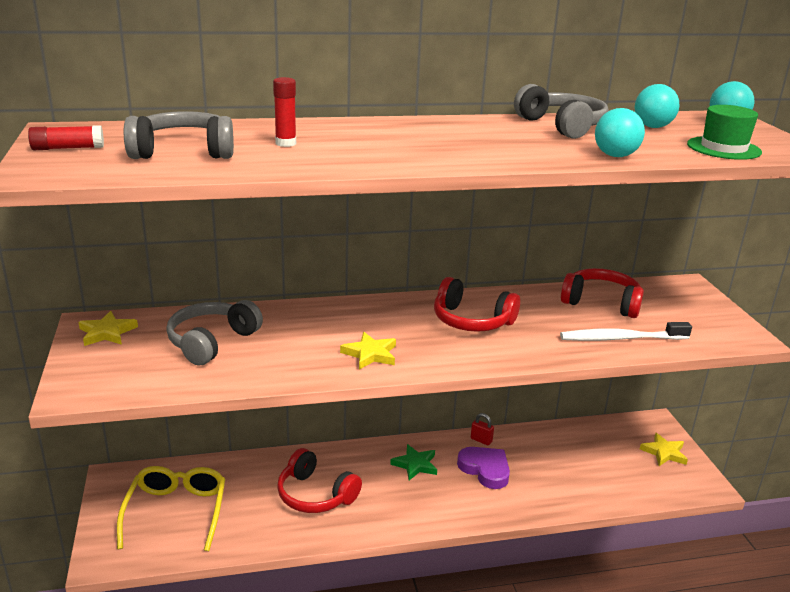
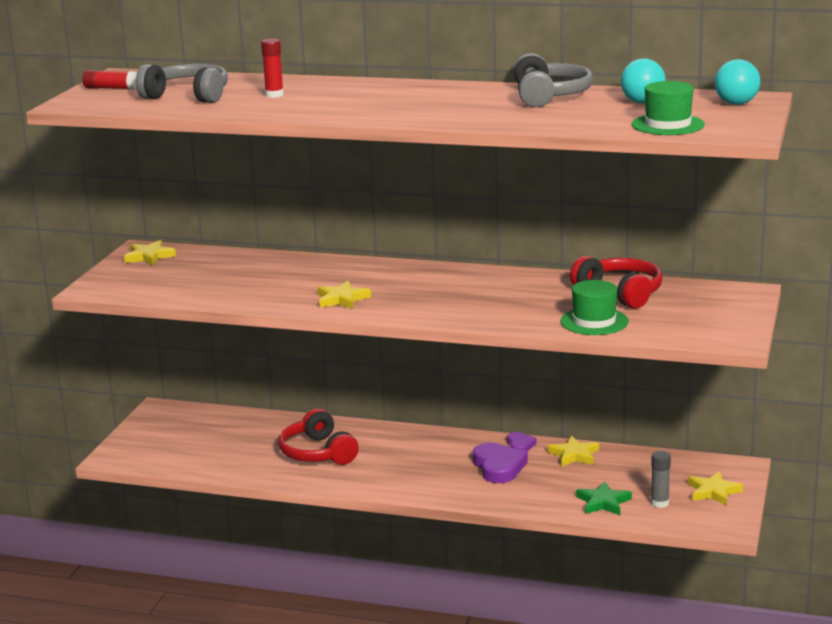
camera: 30 degrees right, 5 degrees down
yellow glasses [117,466,225,551] -> none
grey headphones [166,300,263,365] -> none
green star [390,444,437,480] -> green star moved to [576,481,632,515]
red headphones [434,277,520,332] -> none
red padlock [471,413,494,445] -> purple heart [507,432,537,452]
white toothbrush [560,322,692,341] -> green hat [560,280,629,335]
turquoise ball [595,108,645,157] -> none
none -> yellow star [548,436,599,467]
none -> grey glue stick [651,451,671,508]

